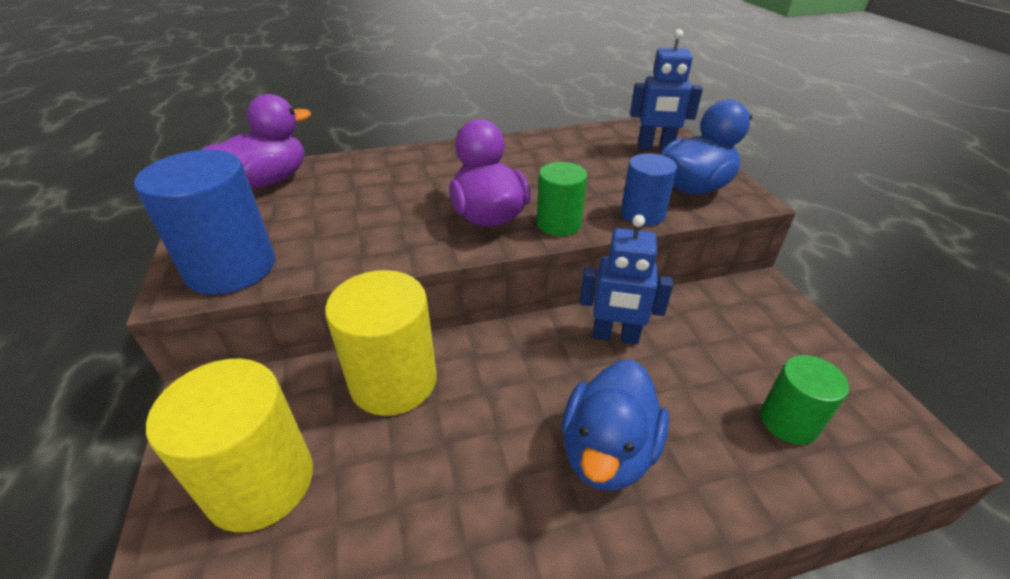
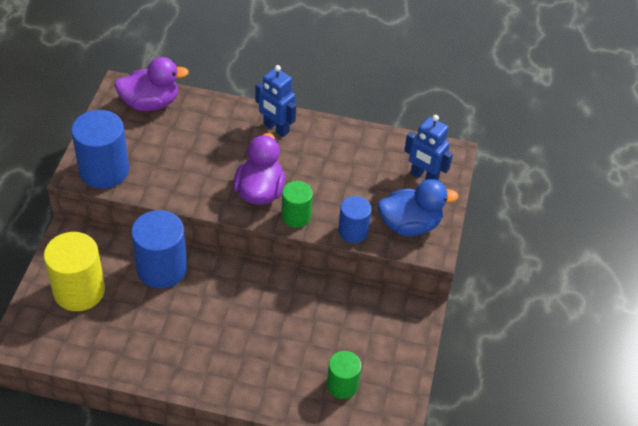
camera: 25 degrees right, 10 degrees up
yellow cylinder [325,270,437,416] -> blue cylinder [131,210,187,288]
blue duck [562,360,669,491] -> none
blue robot [580,215,673,345] -> blue robot moved to [256,65,296,137]

